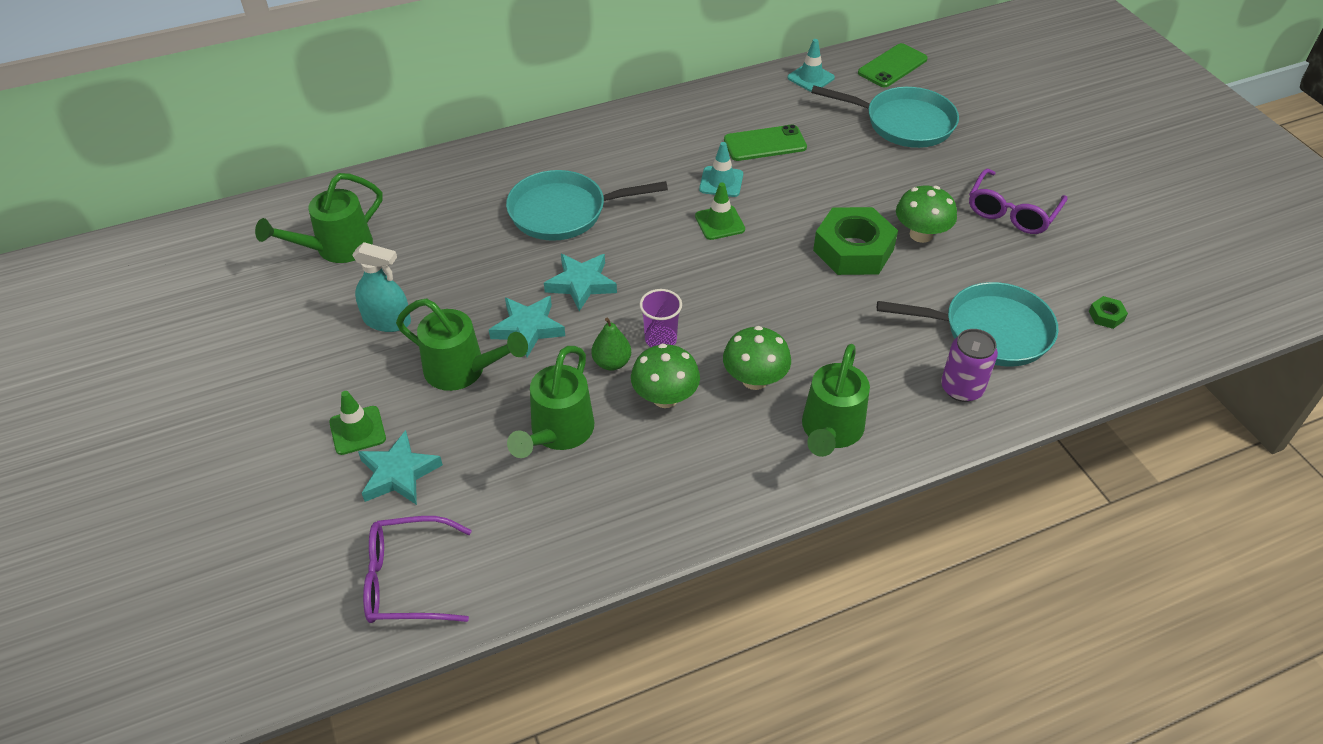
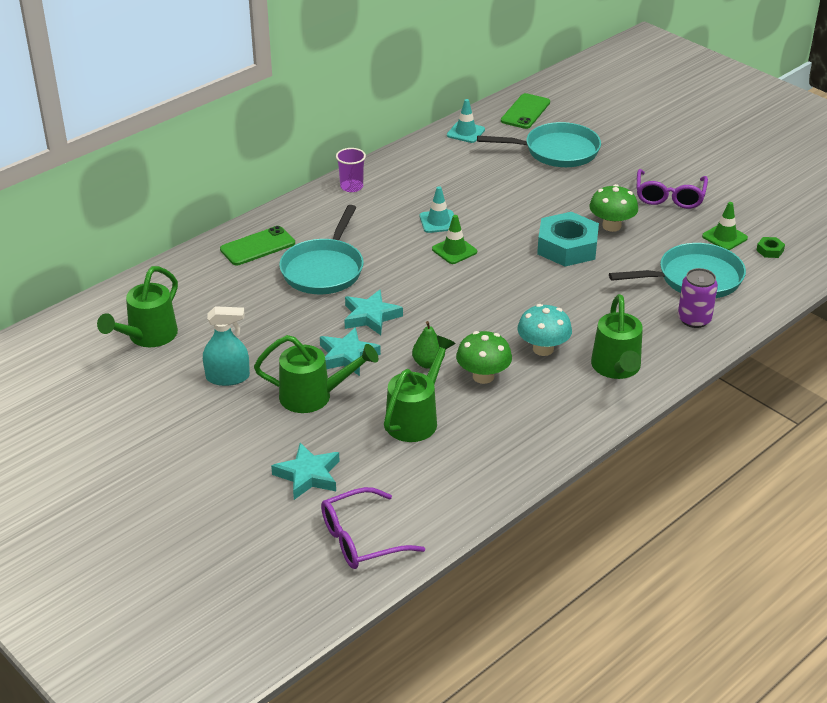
camera: 20 degrees left, 10 degrees down
green traffic cone [329,391,386,455] -> green traffic cone moved to [702,202,748,250]
turquoise pan [506,170,668,241] -> turquoise pan turned 45 degrees counterclockwise [279,205,364,294]
green watering can [507,346,594,458] -> green watering can turned 150 degrees counterclockwise [384,335,456,442]
purple cup [639,289,682,347] -> purple cup moved to [336,148,366,192]
green mushroom [723,326,791,390] -> turquoise mushroom [517,304,572,356]
green phone [724,124,807,161] -> green phone moved to [220,226,295,266]
green nut [813,207,898,275] -> turquoise nut [537,212,599,267]

